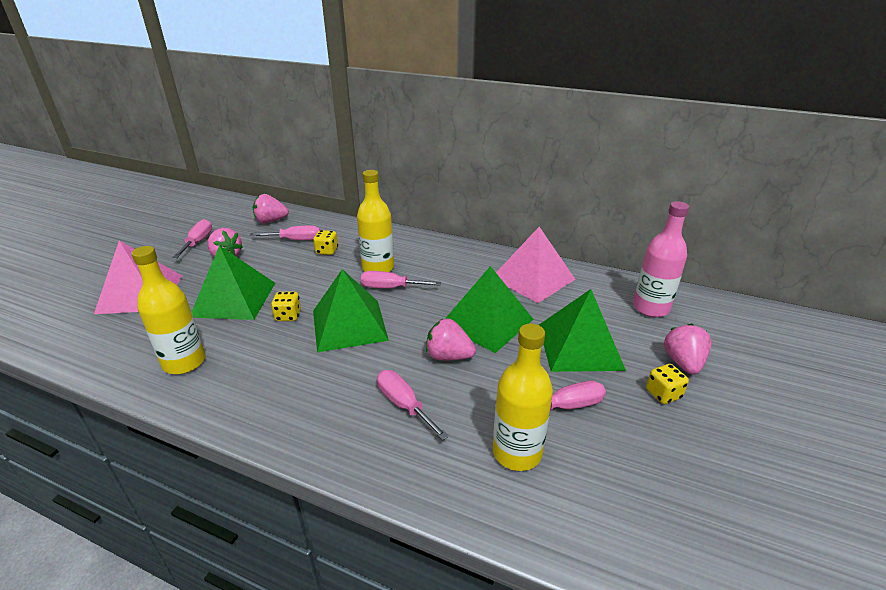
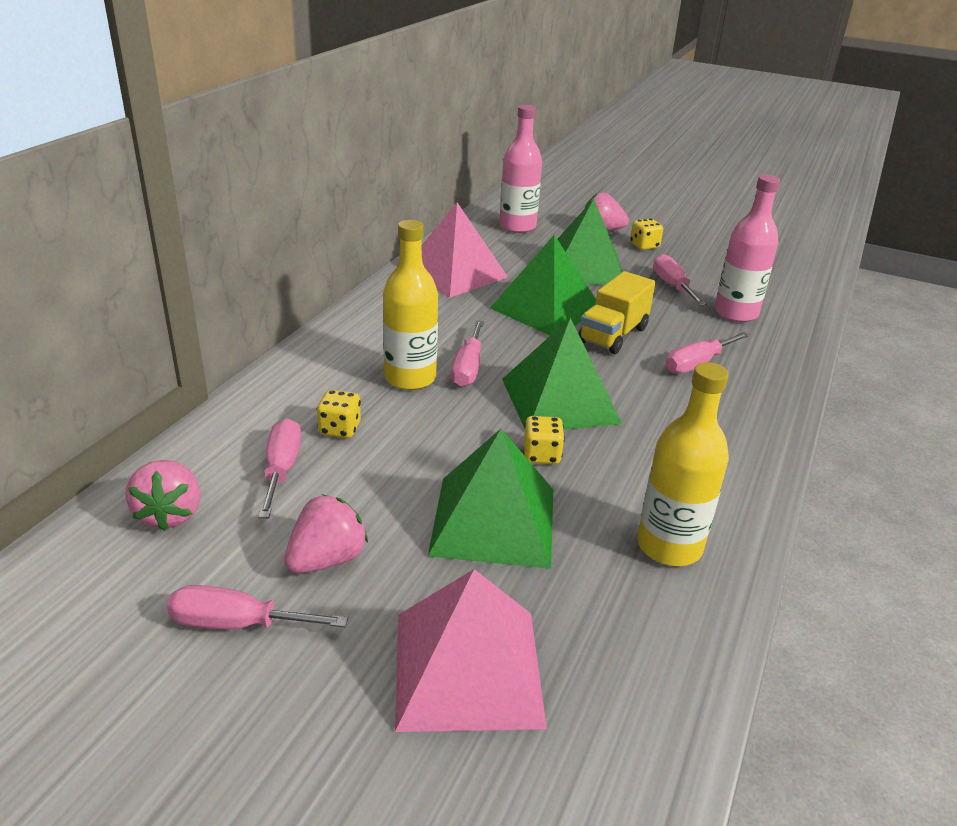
camera: 90 degrees left, 0 degrees up
pink strawberry [426,319,476,360] -> yellow truck [579,271,656,354]
yellow bottle [493,324,553,471] -> pink bottle [714,175,780,322]

